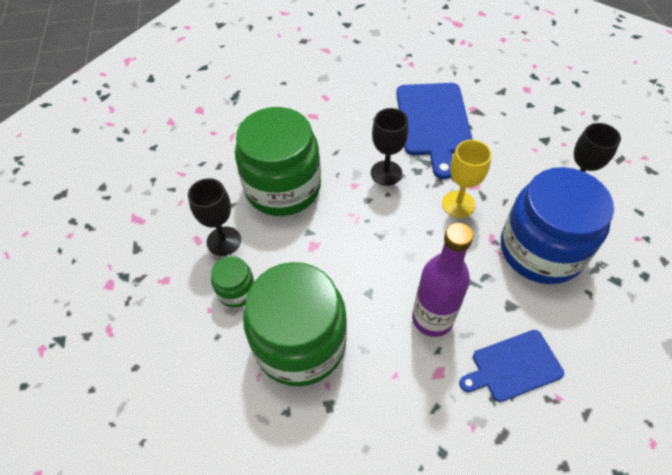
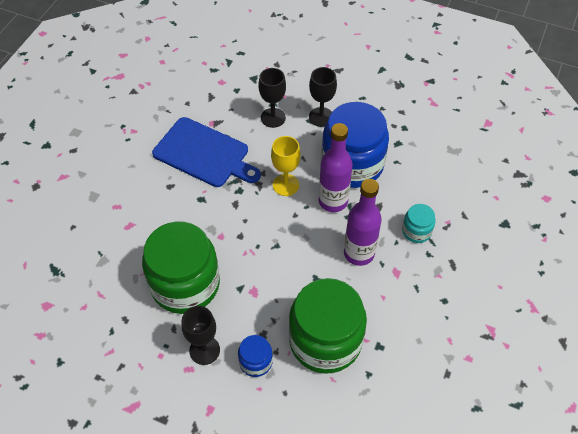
camera: 60 degrees left, 0 degrees up
green jar [211,256,255,308] -> blue jar [238,335,273,377]
black goblet [371,108,409,186] -> black goblet moved to [259,68,286,128]
blue cutting board [459,330,564,402] -> turquoise jar [402,204,435,243]
none -> purple bottle [319,123,353,212]

